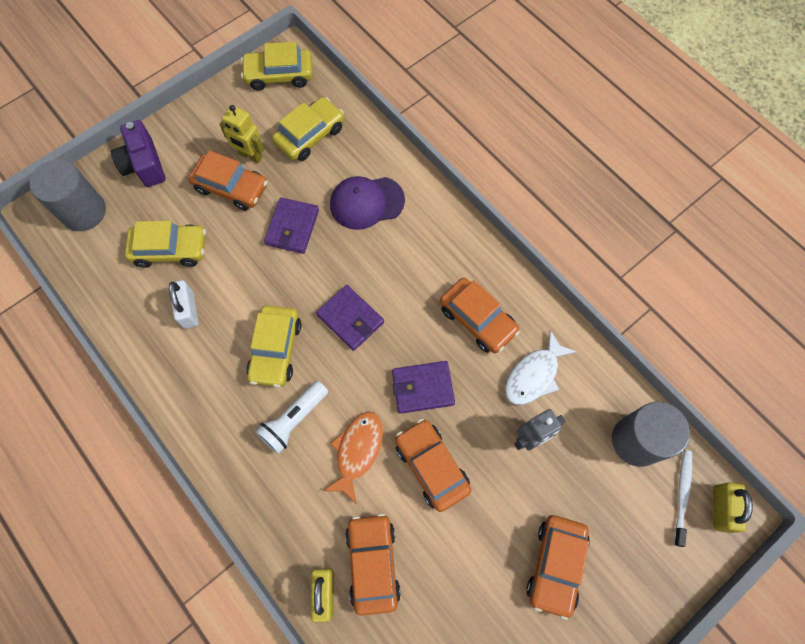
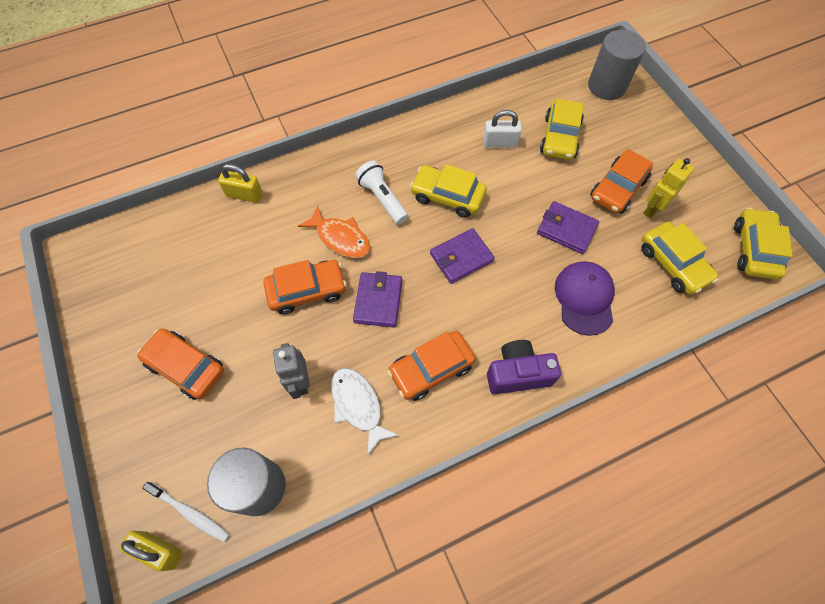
camera: 105 degrees right, 5 degrees down
purple camera [111,120,166,187] -> purple camera moved to [487,340,561,394]
orange car [345,513,401,616] -> none

